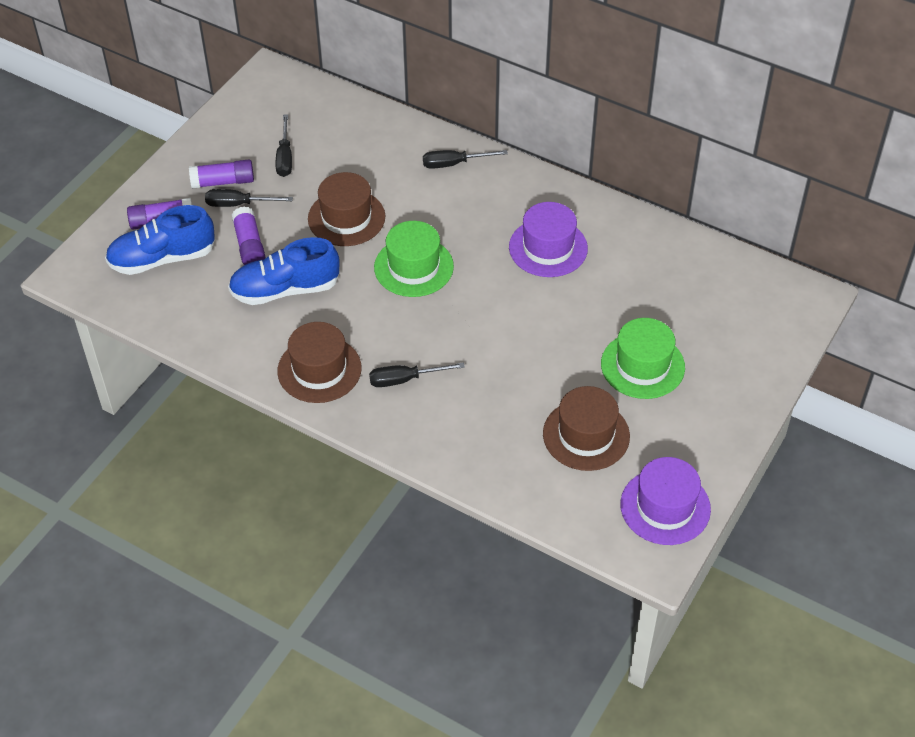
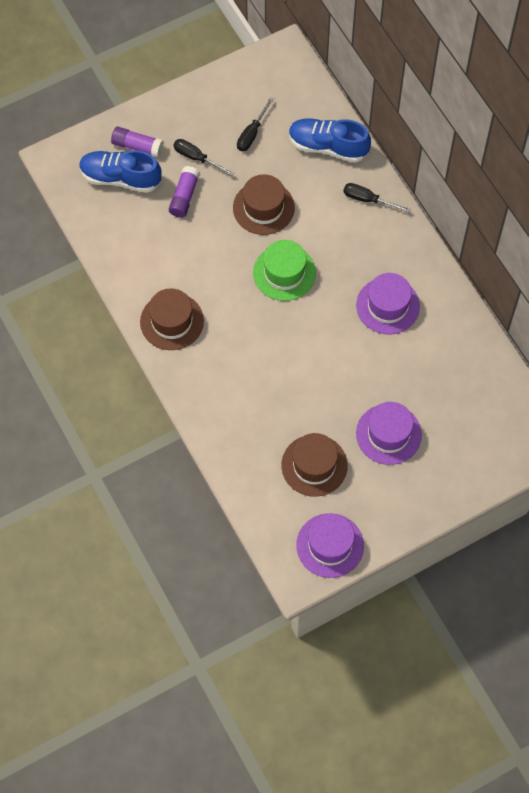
camera: 30 degrees right, 15 degrees up
purple glue stick [189,160,254,189] -> none
blue shoe [228,237,339,305] -> blue shoe moved to [289,118,371,162]
black screwdriver [369,363,465,387] -> none
green hat [601,318,685,399] -> purple hat [356,402,422,465]

